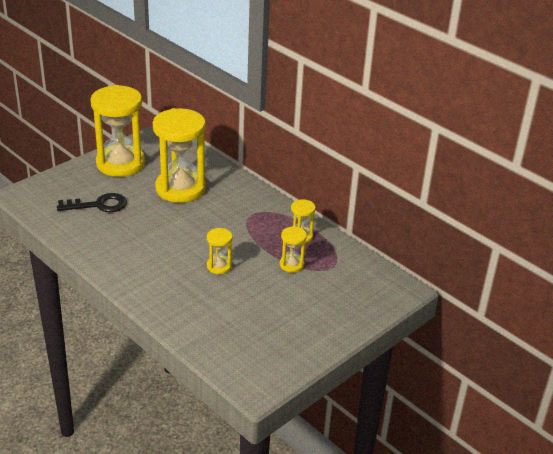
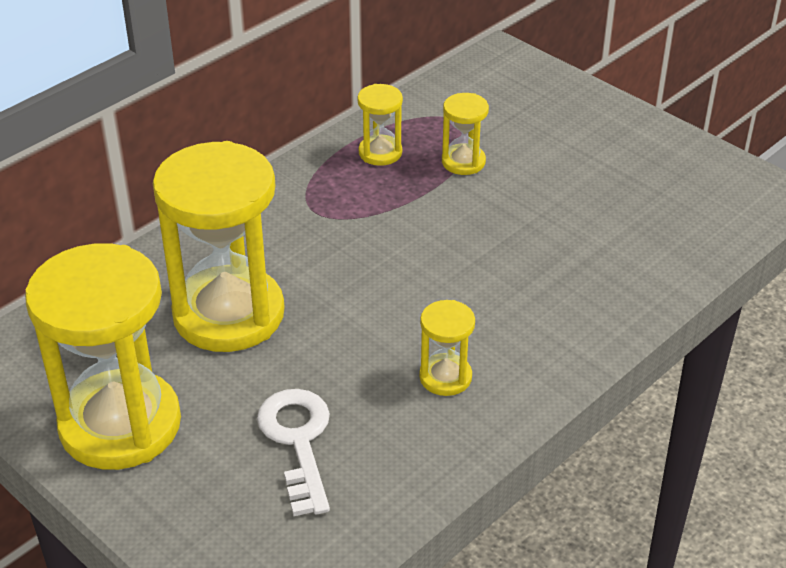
camera: 90 degrees left, 5 degrees up
black key [57,193,127,212] -> white key [257,389,330,516]
yellow hourglass [207,228,233,274] -> yellow hourglass moved to [419,300,475,396]

